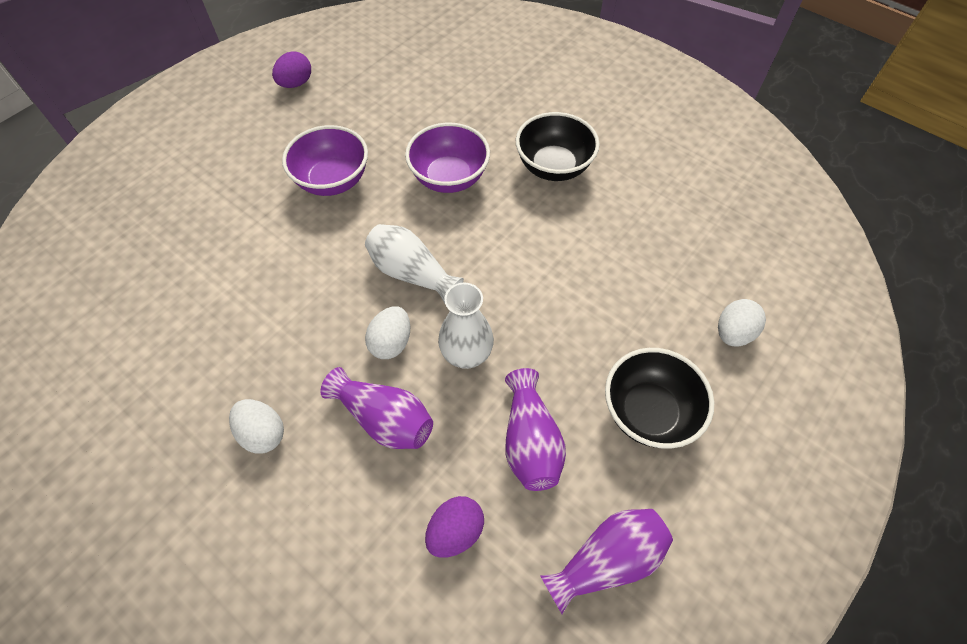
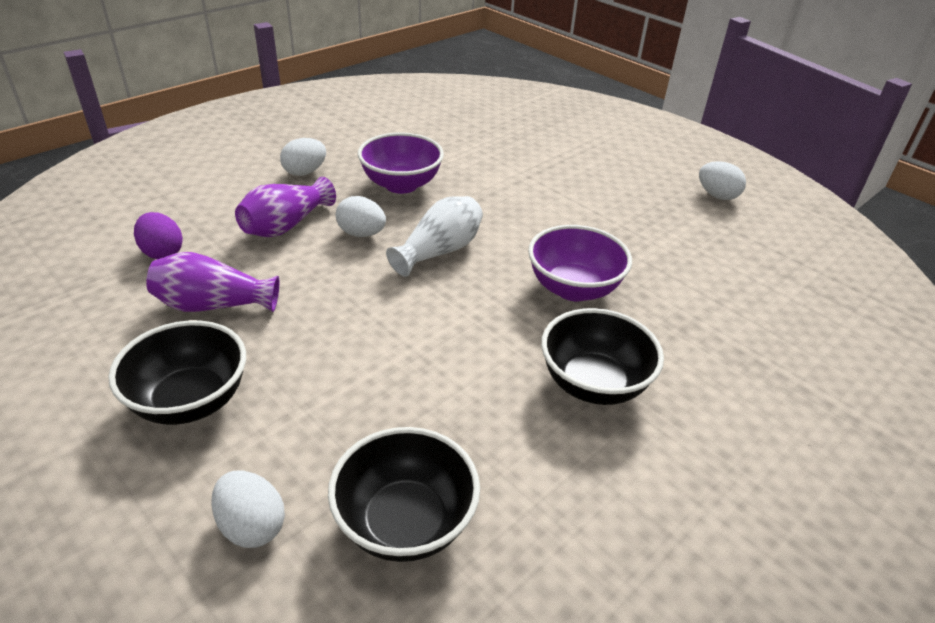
camera: 95 degrees right, 20 degrees down
purple egg [272,51,311,88] -> white egg [699,161,746,200]
purple bowl [282,125,368,196] -> purple bowl moved to [358,133,444,194]
white vase [438,283,494,369] -> none
purple vase [540,509,673,614] -> none
none -> black bowl [328,427,480,562]

